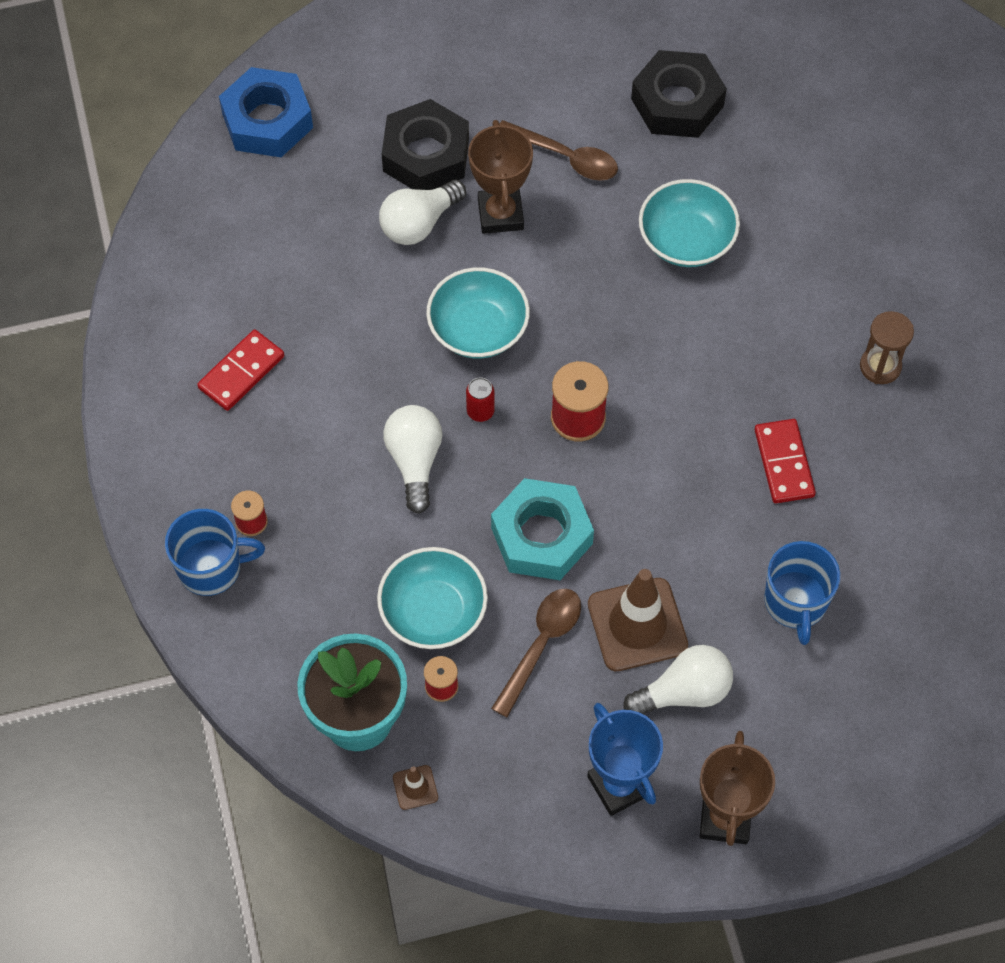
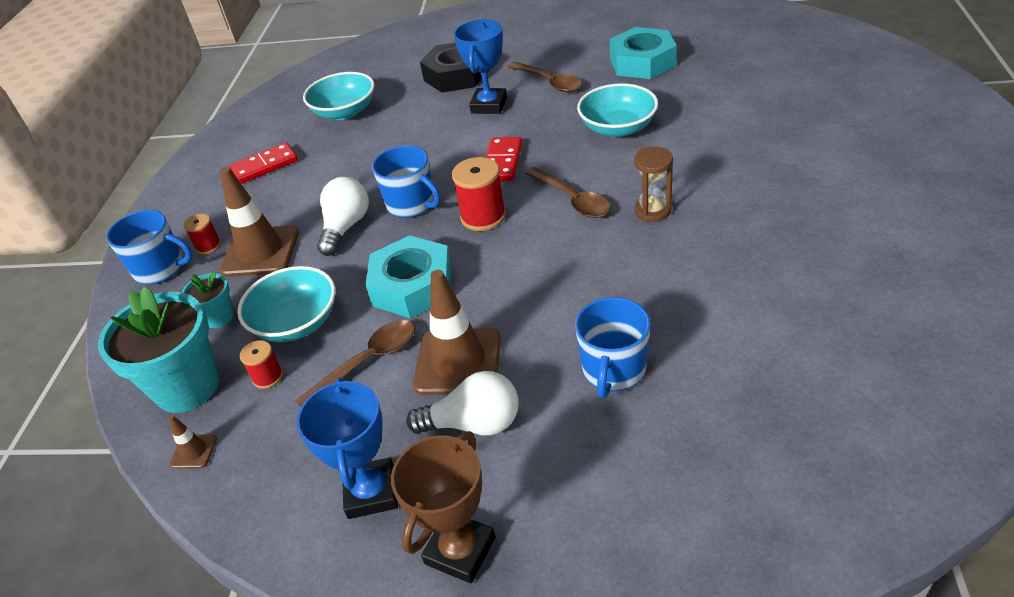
camera: 25 degrees right, 20 degrees down
blue nut [219,67,313,157] -> none
white light bulb [379,180,466,245] -> none
turquoise bowl [426,267,530,359] -> turquoise bowl moved to [303,72,375,120]
red can [466,377,495,422] -> blue mug [372,146,440,218]
brown trophy [468,120,533,234] -> blue trophy [454,19,507,114]
black nut [631,50,727,138] -> turquoise nut [610,27,677,79]
red domino [755,419,816,503] -> red domino moved to [485,137,523,181]
brown hourglass [860,311,914,384] -> brown hourglass moved to [634,147,673,222]
none -> turquoise flower pot [182,272,234,328]
none -> brown traffic cone [220,167,299,277]
none -> brown spoon [525,167,611,218]

